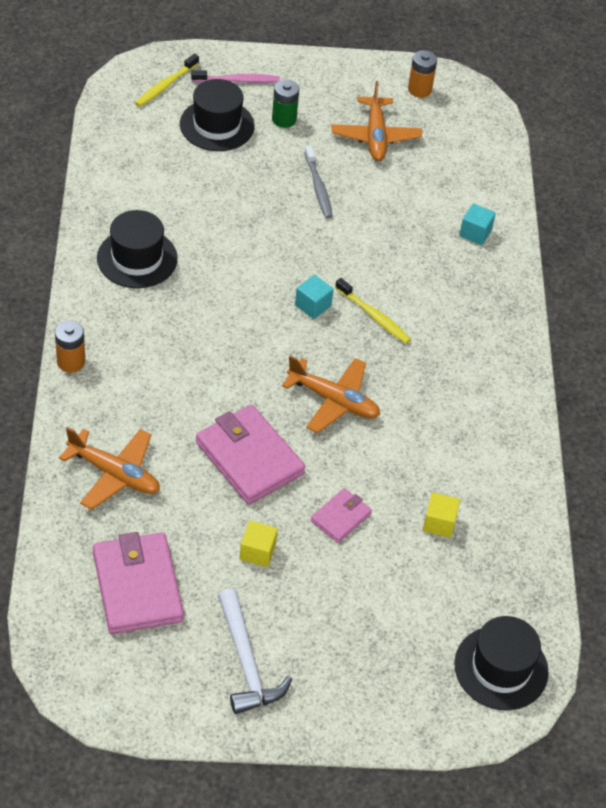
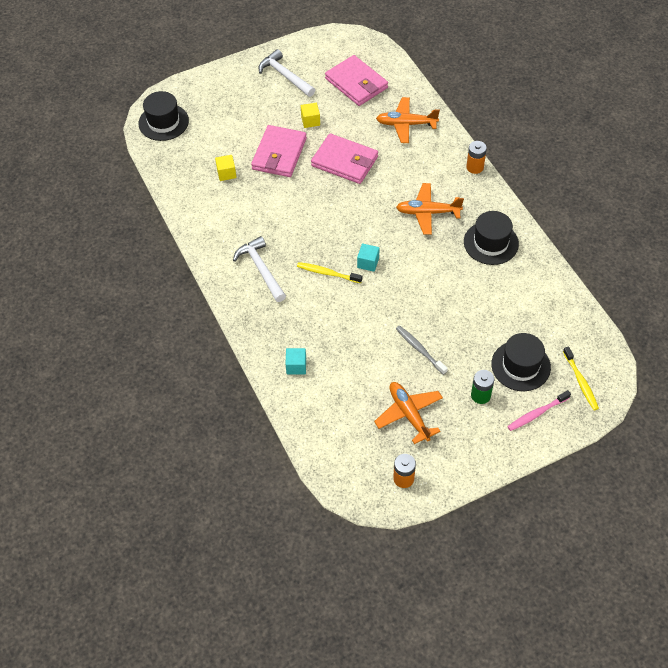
camera: 160 degrees right, 5 degrees up
yellow toothbrush [135,54,199,107] -> yellow toothbrush turned 150 degrees clockwise [563,346,599,410]
orange plane [282,355,380,433] -> orange plane moved to [396,183,464,235]
pink wallet [311,488,372,543] -> pink wallet [251,125,307,177], size x1.88
none -> white hammer [233,236,286,302]

